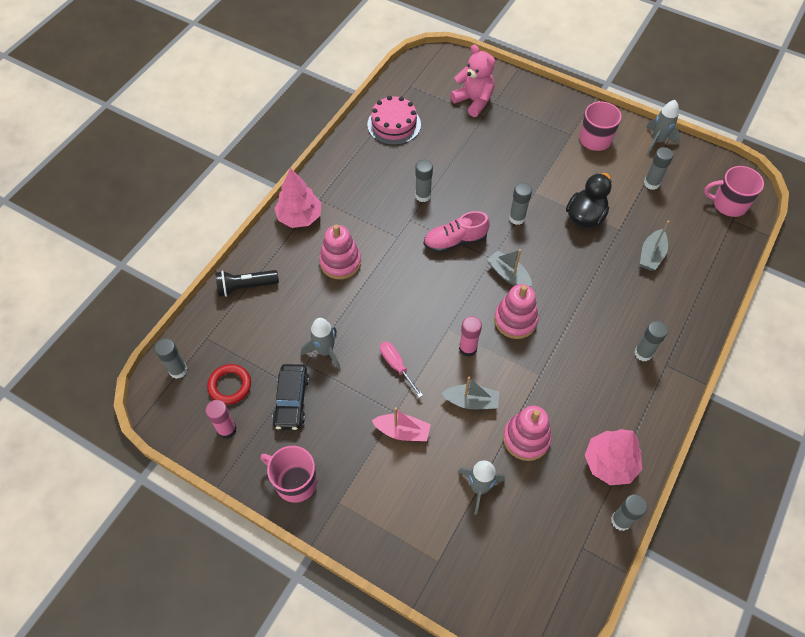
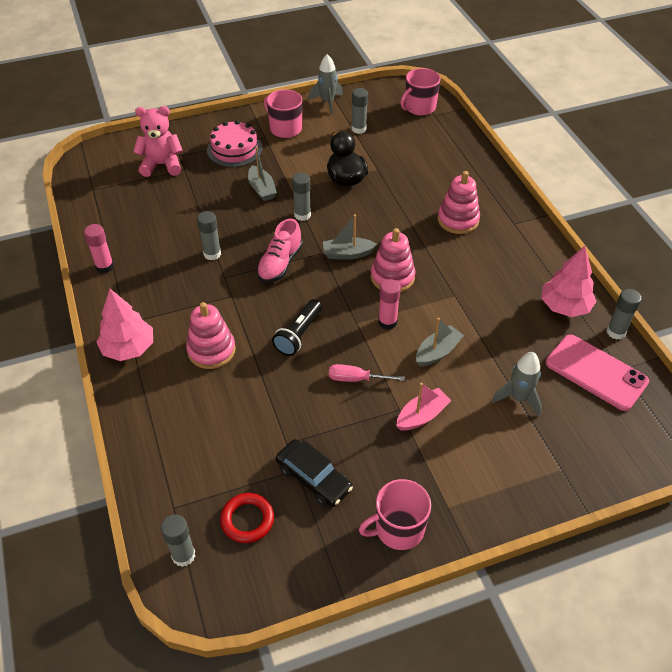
camera: 50 degrees left, 10 degrees down
pink glue stick [205,400,237,439] -> pink glue stick moved to [84,224,114,273]
black flashlight [215,270,279,297] -> black flashlight moved to [272,299,322,356]
grey rocket [301,318,341,369] -> none
pink cake [367,96,421,145] -> pink cake moved to [207,120,263,167]
pink stacking toy [503,406,552,461] -> pink stacking toy moved to [438,171,480,234]
grey glue stick [634,321,668,361] -> none
grey boat [640,221,669,271] -> grey boat moved to [248,147,277,201]
none -> pink phone [546,335,649,411]

